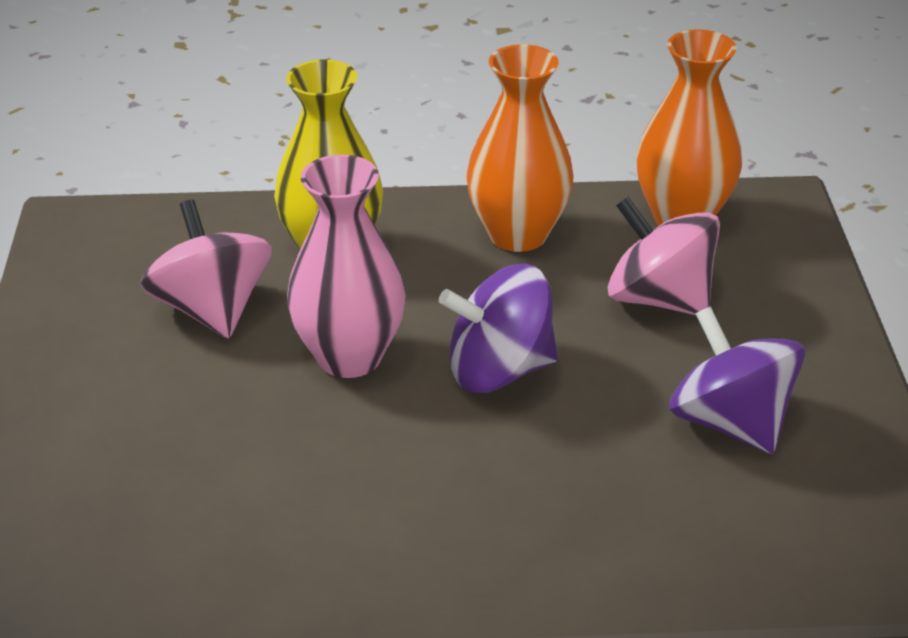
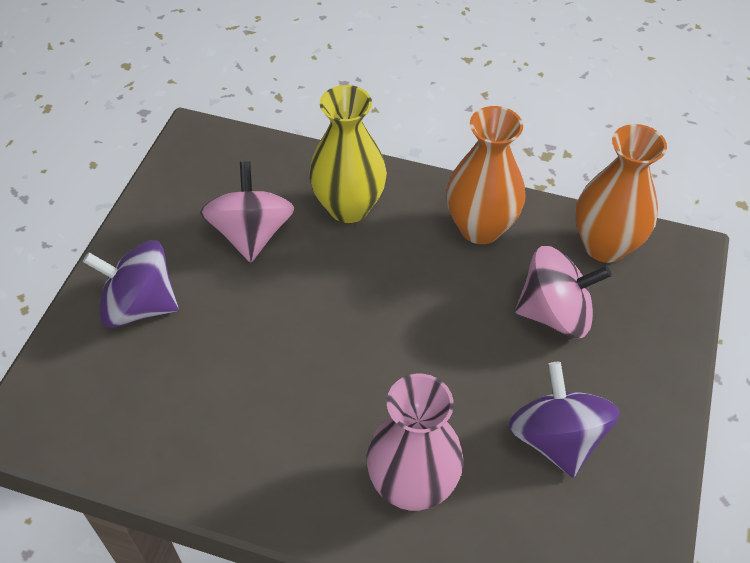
camera: 20 degrees right, 15 degrees up
pink vase [287,154,406,378] -> pink vase moved to [367,374,463,511]
purple spinning top [439,264,558,393] -> purple spinning top moved to [83,240,179,328]
pink spinning top [608,197,720,315] -> pink spinning top turned 120 degrees clockwise [515,246,612,338]

